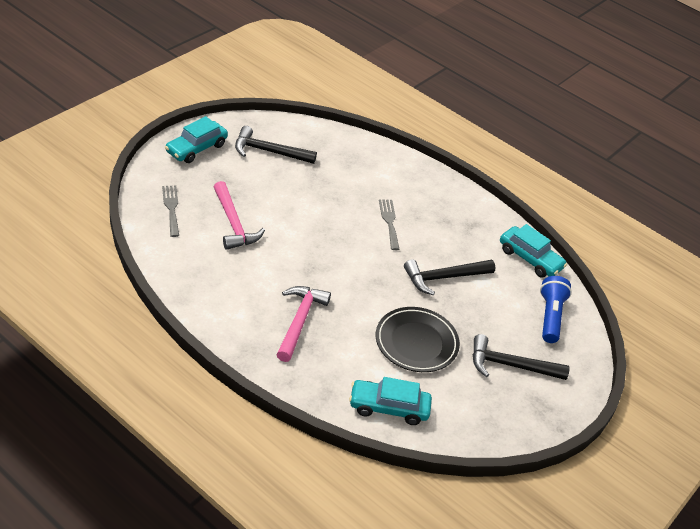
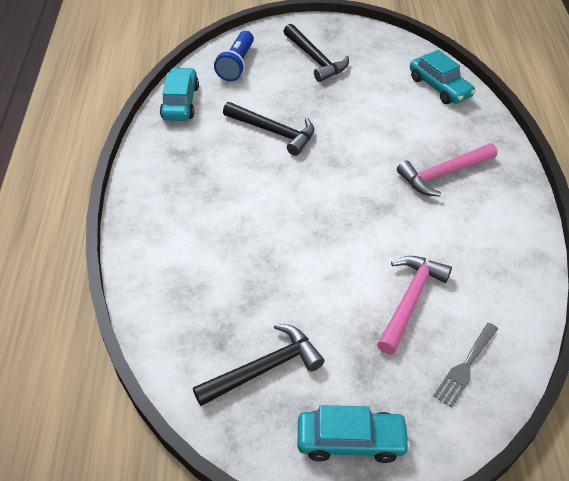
camera: 125 degrees left, 5 degrees up
black hammer [235,126,317,164] -> black hammer turned 90 degrees counterclockwise [193,324,324,406]
black plate [376,307,460,372] -> none
grey fork [379,199,399,250] -> none
blue flashlight [540,276,572,343] -> blue flashlight turned 45 degrees counterclockwise [214,31,254,81]

